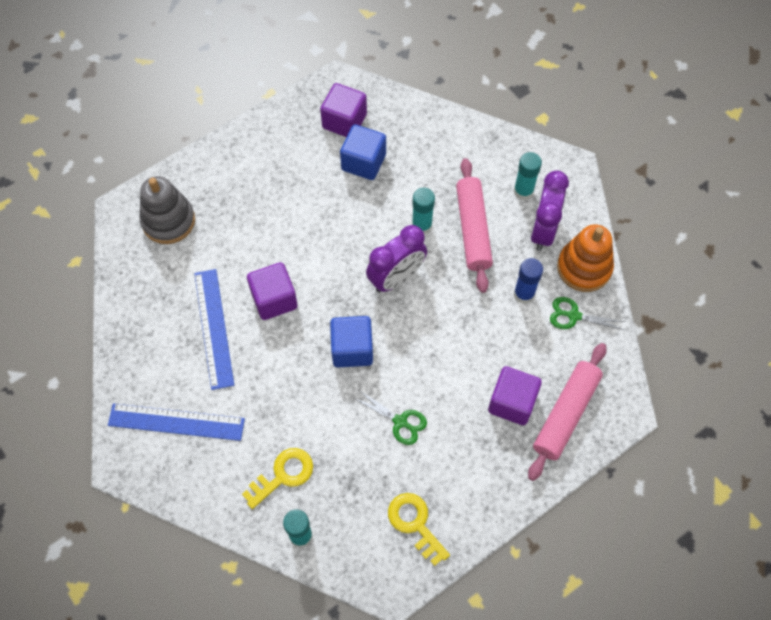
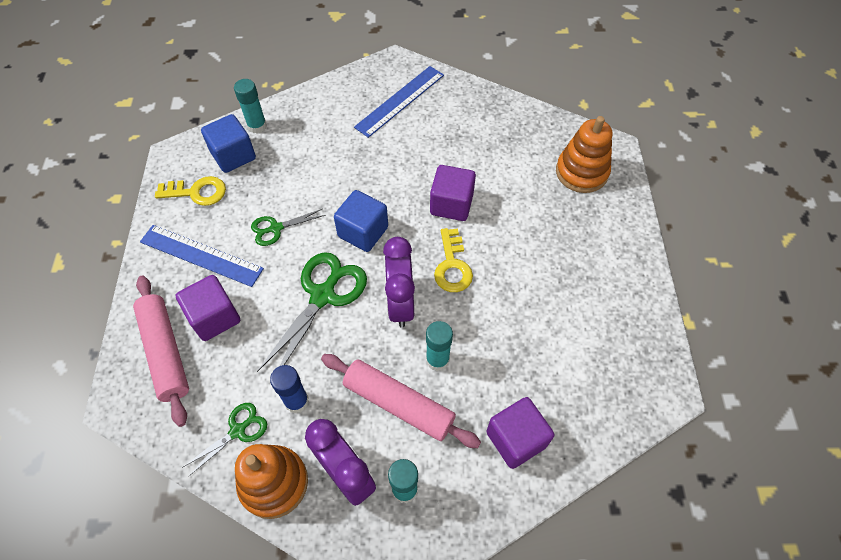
camera: 125 degrees right, 5 degrees down
grey stacking toy [139,176,195,244] -> orange stacking toy [556,116,612,193]
blue ruler [194,269,234,390] -> blue ruler moved to [140,225,264,287]
yellow key [242,448,313,509] -> yellow key moved to [434,228,473,292]
purple cube [320,83,367,137] -> purple cube moved to [486,397,555,469]
blue cube [340,124,386,180] -> blue cube moved to [201,114,256,173]
none -> green scissors [257,252,367,372]

